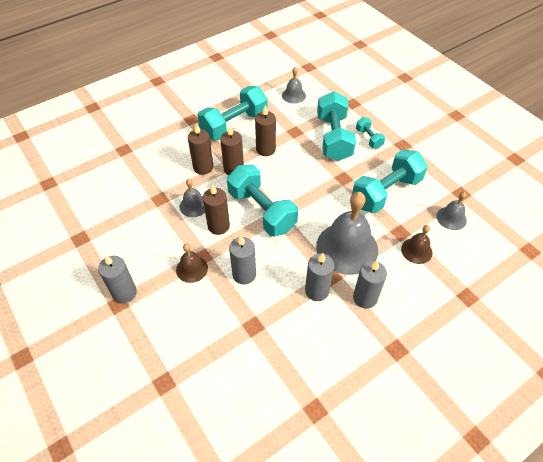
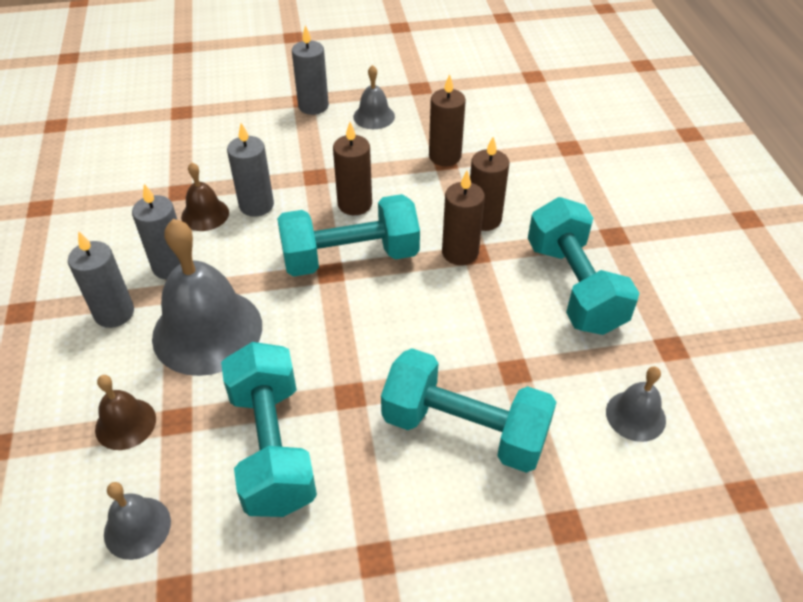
camera: 115 degrees right, 5 degrees down
brown bell [176,244,208,283] -> brown bell moved to [181,162,229,231]
grey bell [179,179,205,217] -> grey bell moved to [353,65,395,129]
brown candle [255,105,276,156] -> brown candle moved to [429,74,466,166]
turquoise dumbbell [356,117,385,149] -> none

